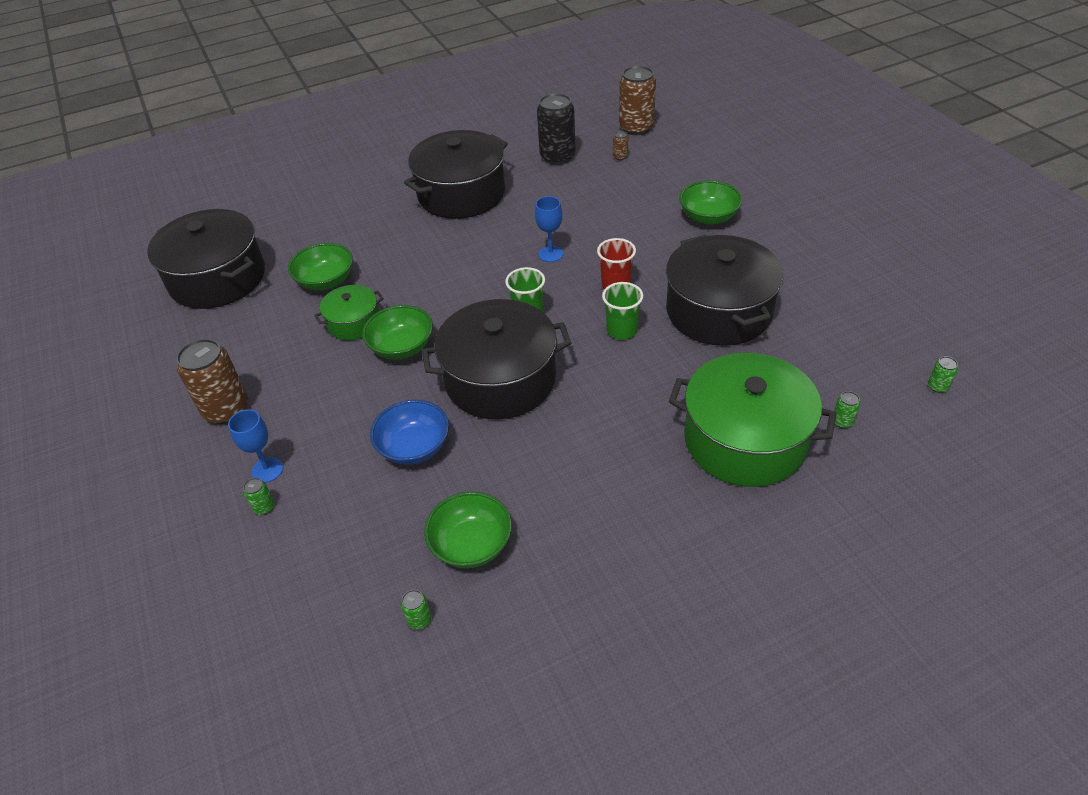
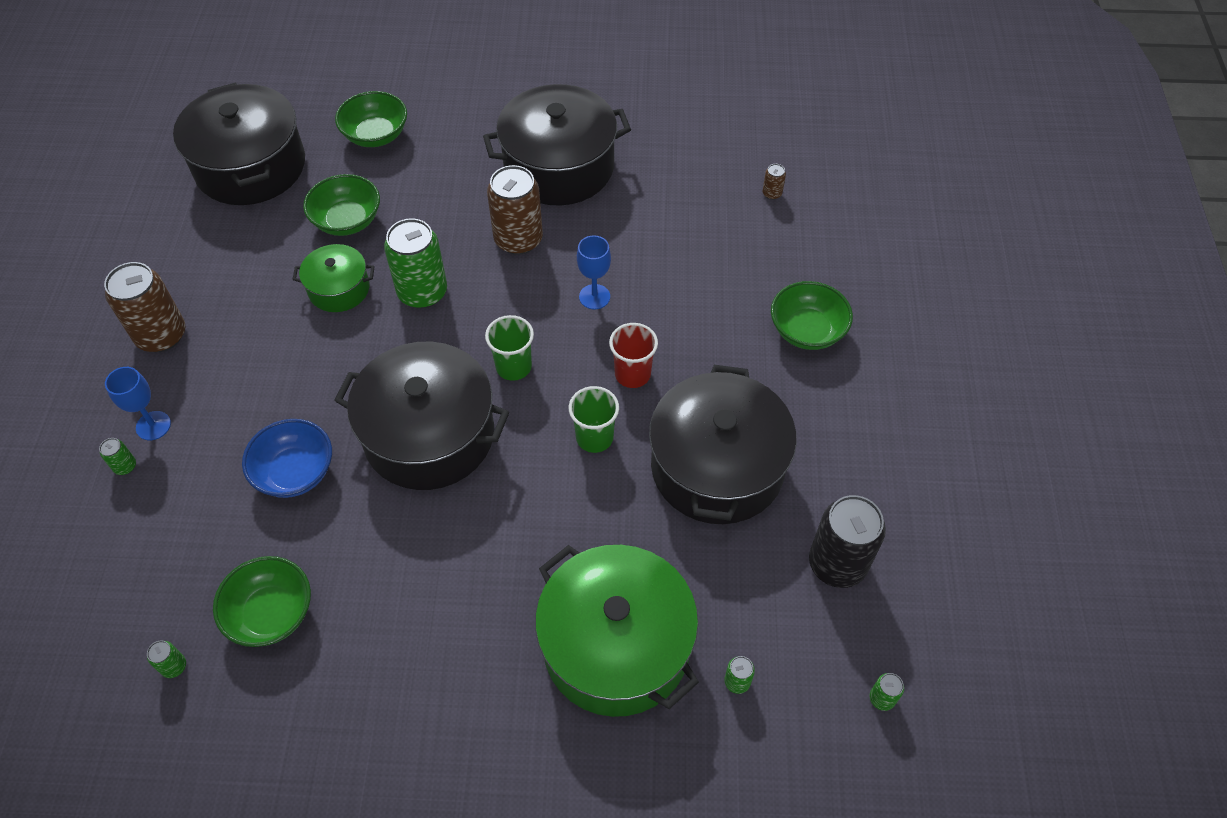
camera: 25 degrees right, 10 degrees up
green bowl [362,305,433,360] -> green bowl moved to [335,91,407,147]
black can [537,93,576,164] -> black can moved to [809,495,886,588]
brown can [619,66,656,135] -> brown can moved to [487,165,543,255]
none -> green can [384,218,447,308]

